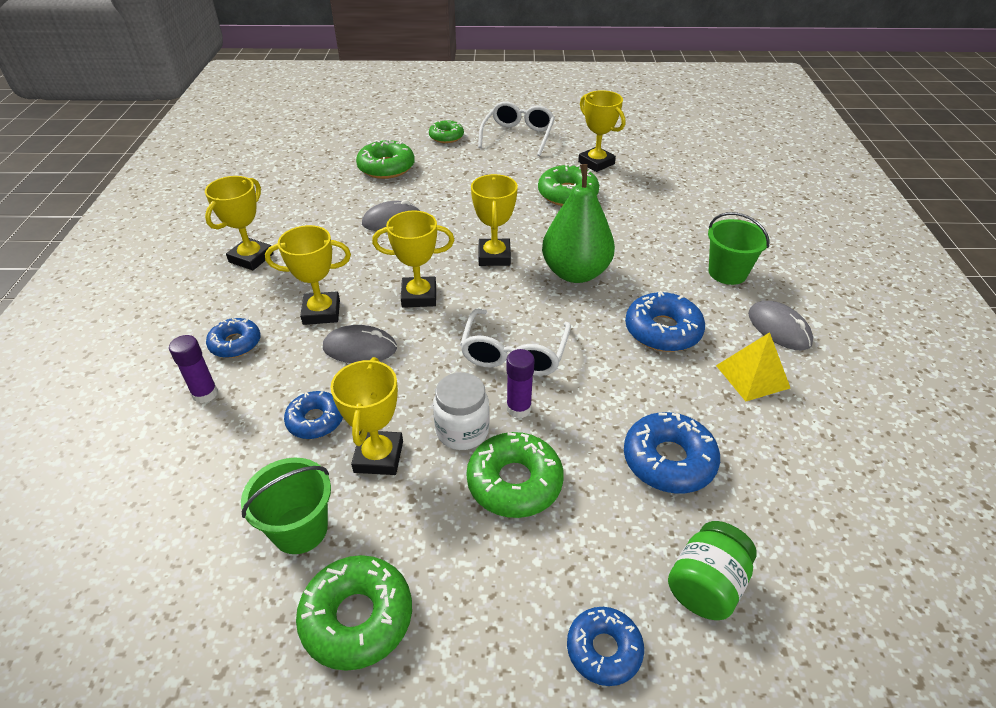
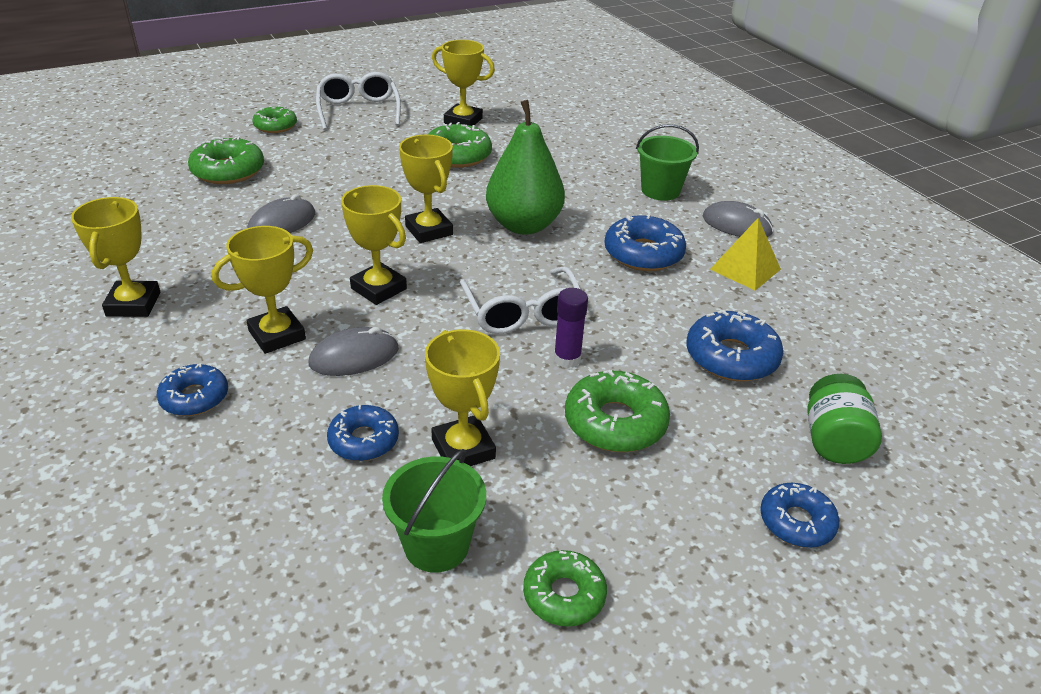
camera: 30 degrees left, 5 degrees down
purple glue stick [169,335,218,403] -> none
green donut [296,555,412,671] -> green donut [523,550,607,627], size x0.65
yellow trophy [372,211,454,308] -> yellow trophy turned 75 degrees clockwise [341,185,407,305]
white jar [433,372,490,450] -> none

